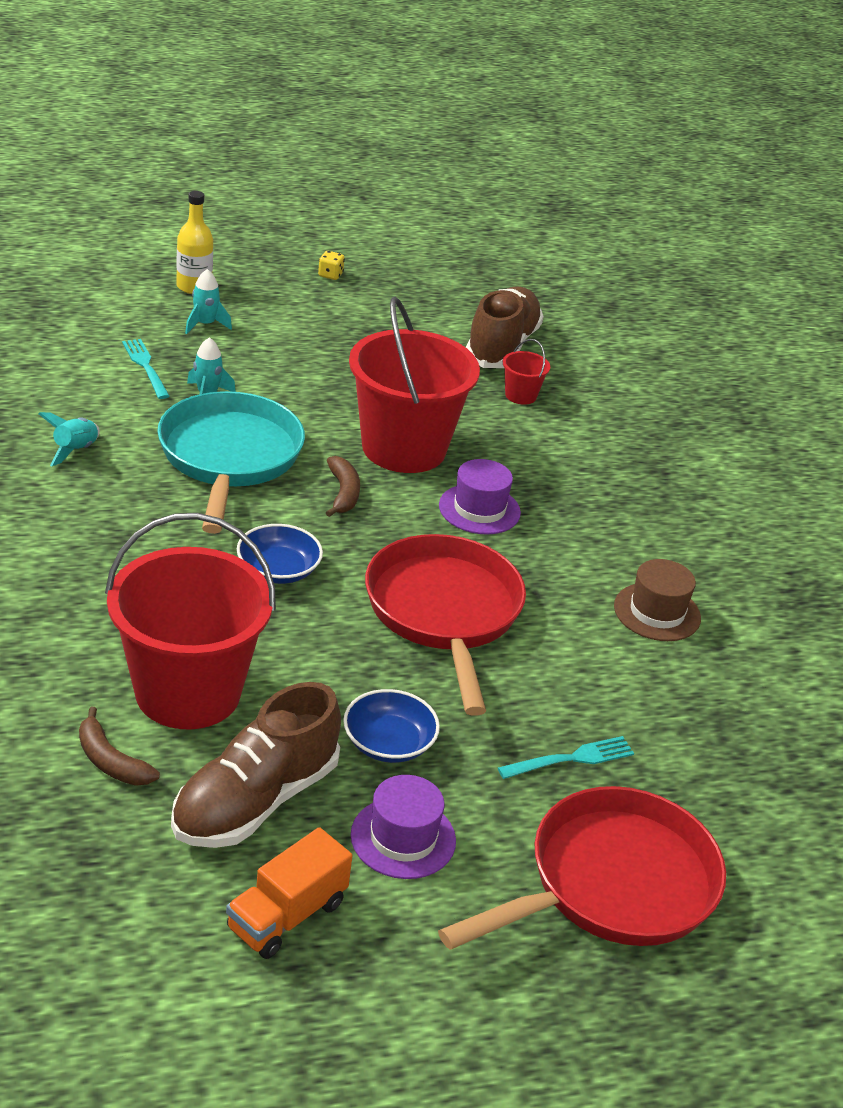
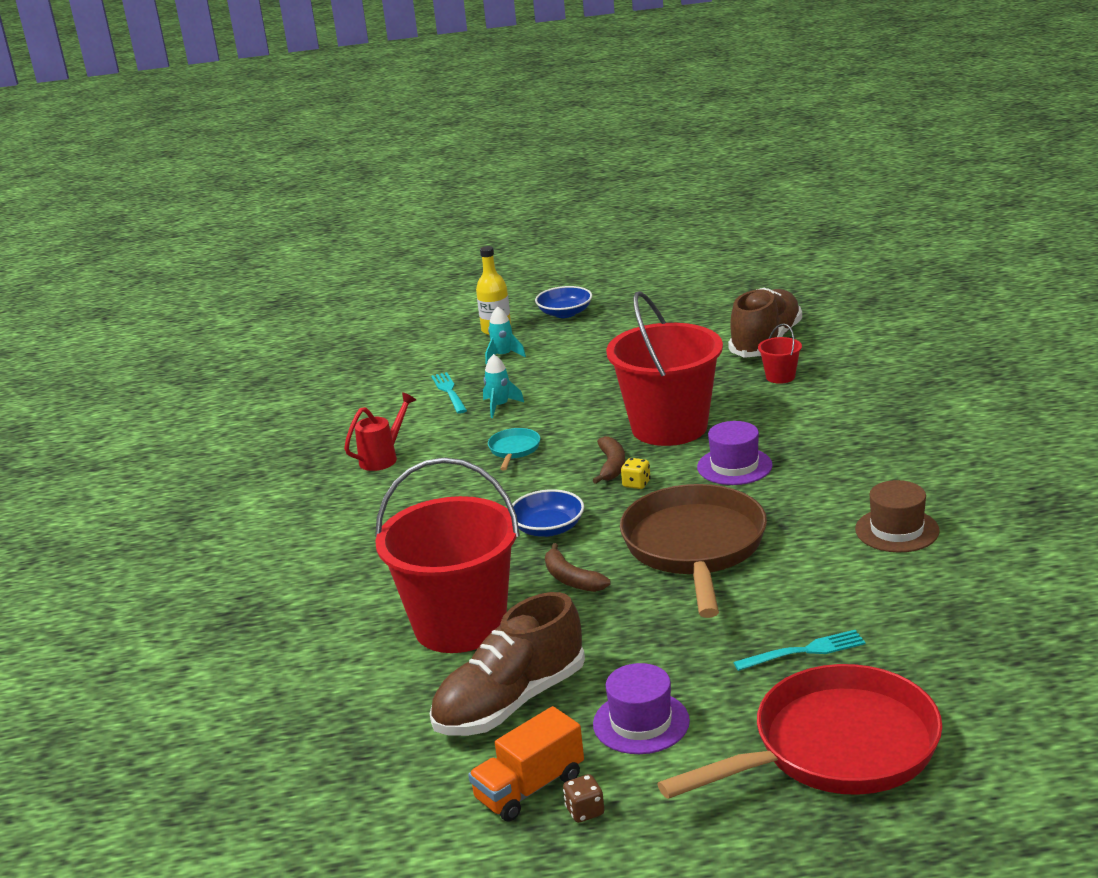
camera: 15 degrees right, 10 degrees down
turquoise rocket [38,412,100,466] -> red watering can [344,392,416,471]
brown banana [79,707,160,786] -> brown banana moved to [545,543,611,592]
turquoise pan [157,391,305,534] -> turquoise pan [488,428,540,470], size x0.42
yellow dice [318,251,345,280] -> yellow dice moved to [621,458,651,489]
blue bowl [343,689,440,763] -> blue bowl moved to [535,286,592,318]
red pan [365,534,526,716] -> brown pan [620,484,767,618]
none -> brown dice [563,774,604,823]

